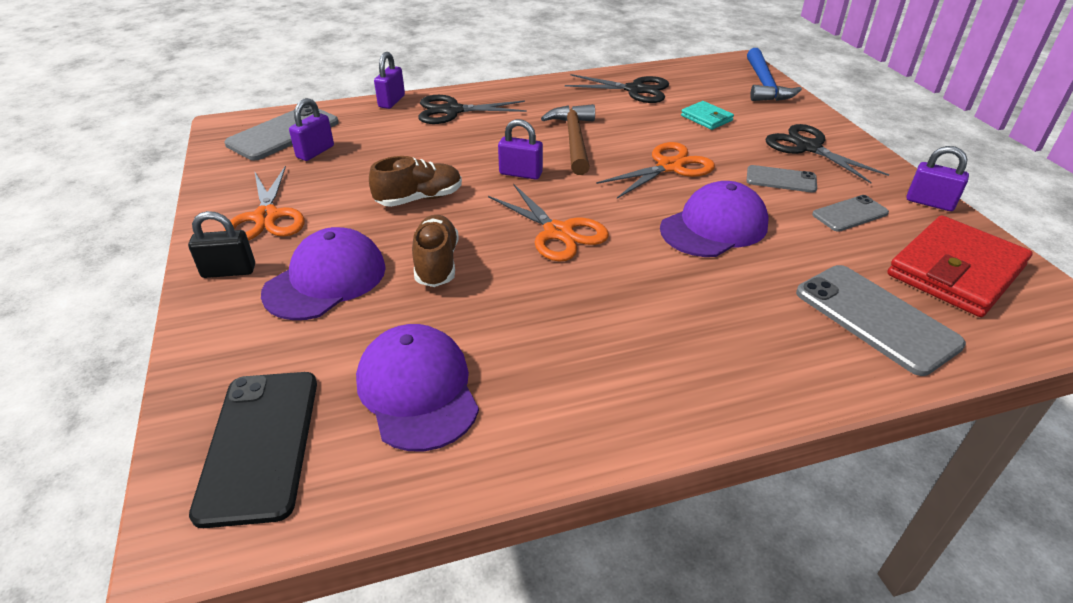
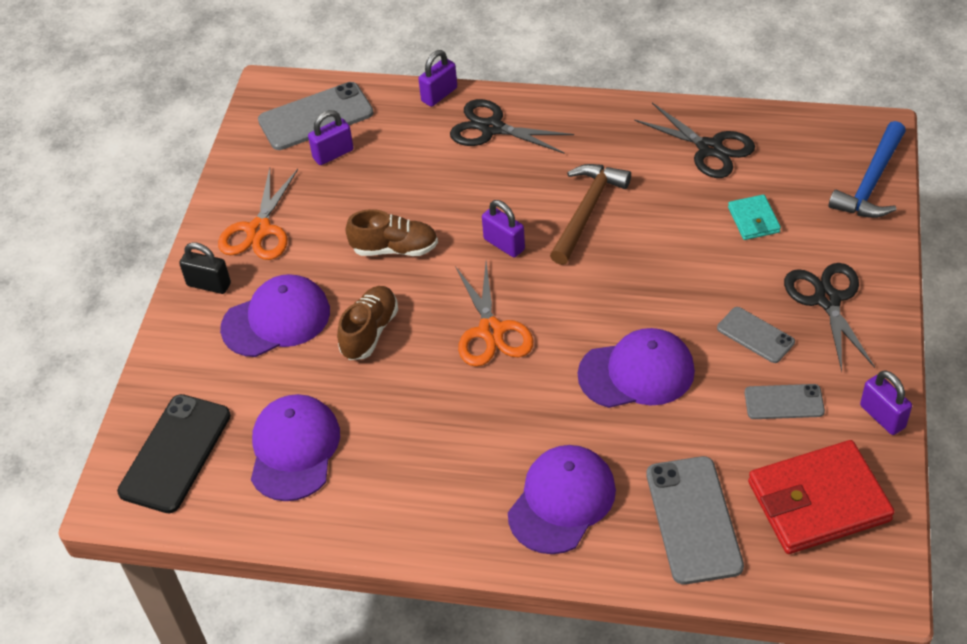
camera: 30 degrees right, 10 degrees up
orange scissors [596,142,715,199] -> none
none -> purple cap [508,445,616,554]

